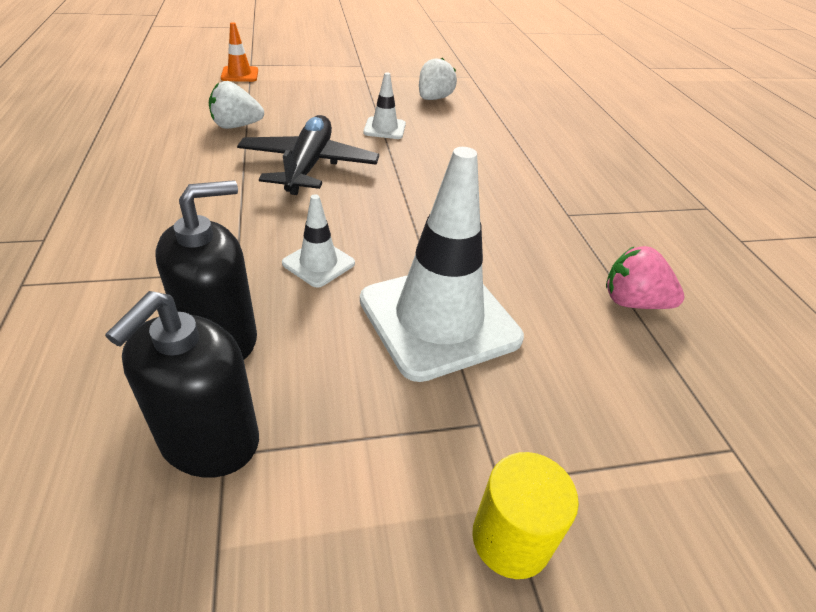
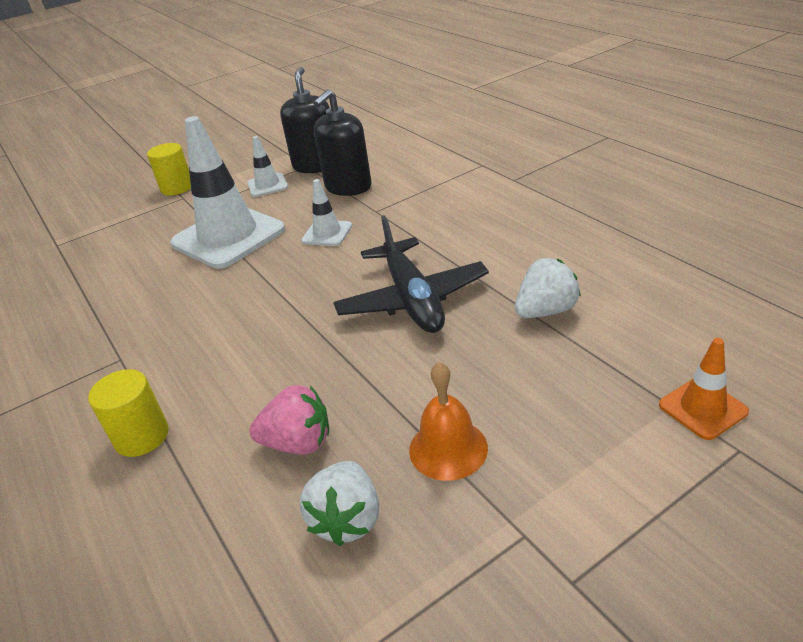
camera: 165 degrees right, 5 degrees down
white traffic cone [363,72,406,139] -> white traffic cone moved to [247,136,288,197]
pink strawberry [606,246,684,309] -> pink strawberry moved to [249,385,329,455]
none -> yellow cylinder [88,369,169,457]
none -> orange bell [409,362,488,481]

